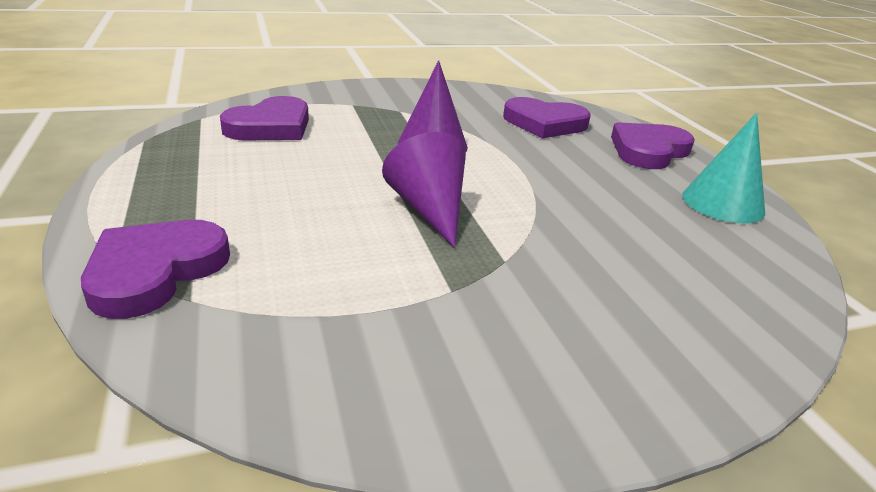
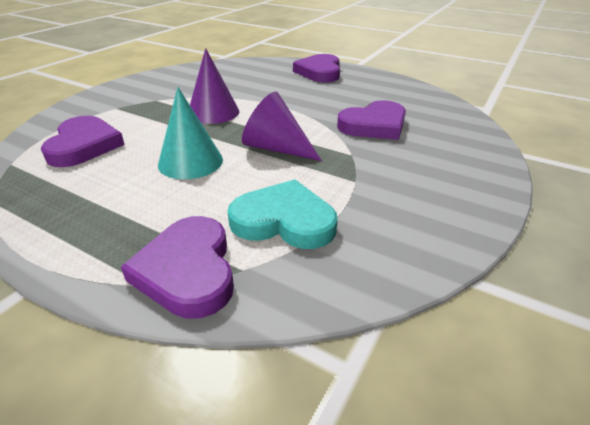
camera: 40 degrees left, 5 degrees up
purple heart [503,97,591,138] -> purple heart moved to [337,100,406,140]
turquoise cone [682,113,765,224] -> turquoise cone moved to [158,87,223,179]
none -> turquoise heart [227,179,337,249]

